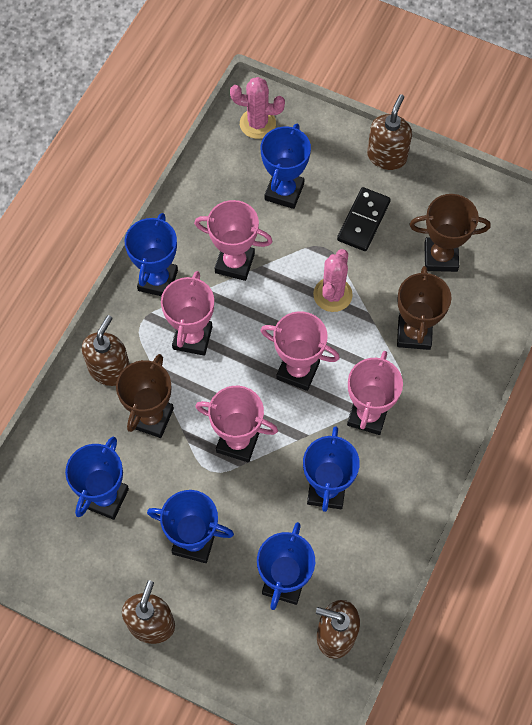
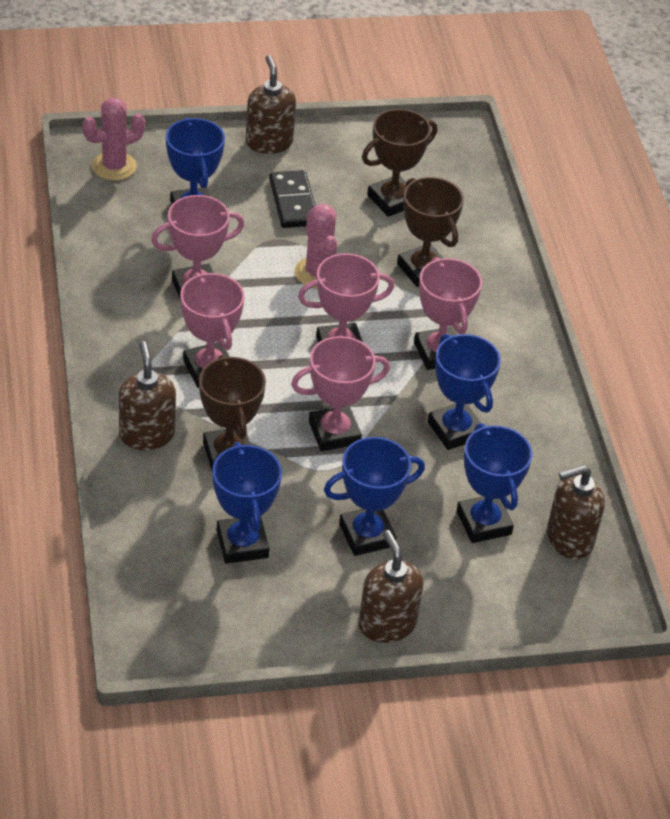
camera: 40 degrees left, 20 degrees down
blue trophy [125,213,178,296] -> none

